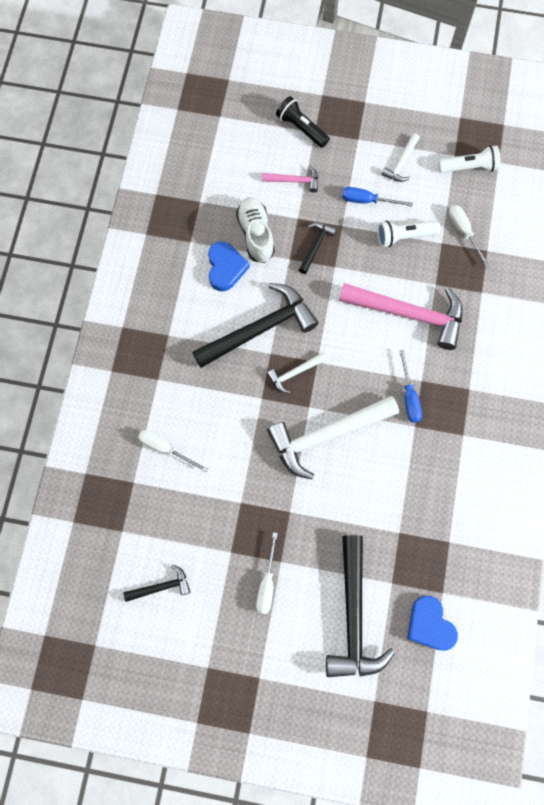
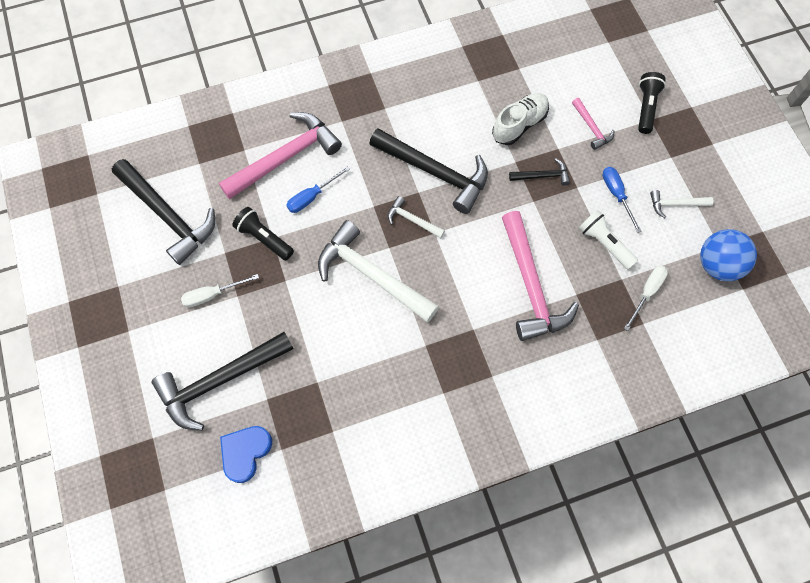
camera: 60 degrees right, 5 degrees down
black hammer [124,564,190,602] -> black hammer [112,159,215,265], size x2.11
white screwdriver [138,430,208,472] -> pink hammer [219,112,342,199]
blue heart [208,241,250,291] -> none
blue screwdriver [399,350,422,423] -> blue screwdriver moved to [286,166,350,213]
white flashlight [438,145,501,173] -> blue ball [700,229,757,281]
none -> black flashlight [233,207,294,260]

